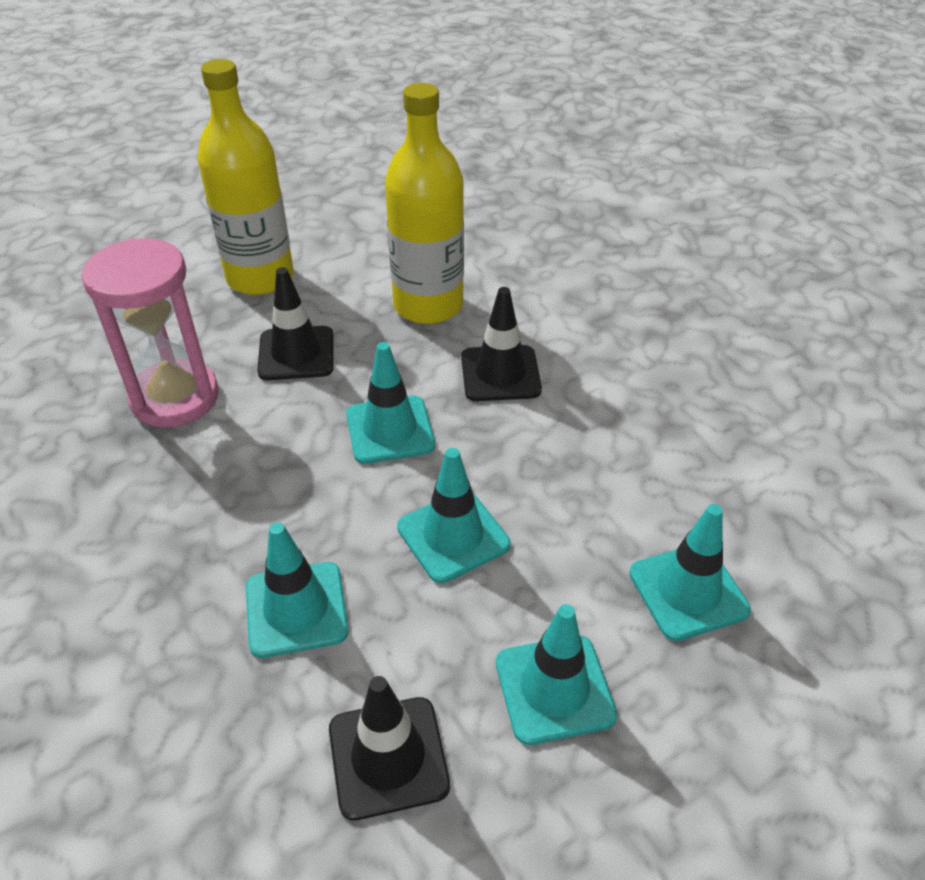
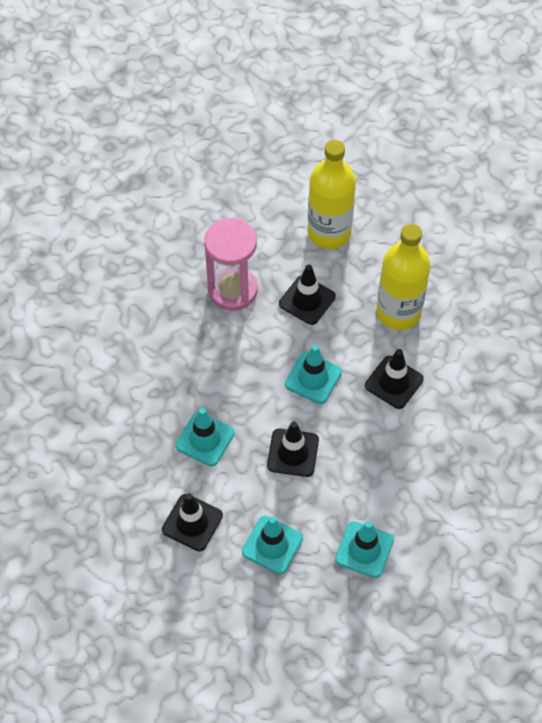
camera: 40 degrees right, 15 degrees up
turquoise traffic cone [397,448,510,583] -> black traffic cone [267,421,319,477]

